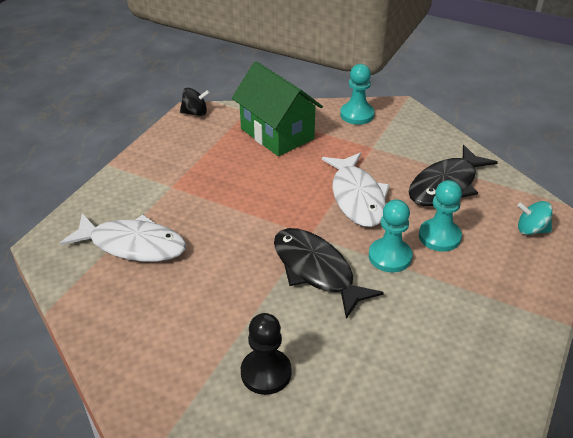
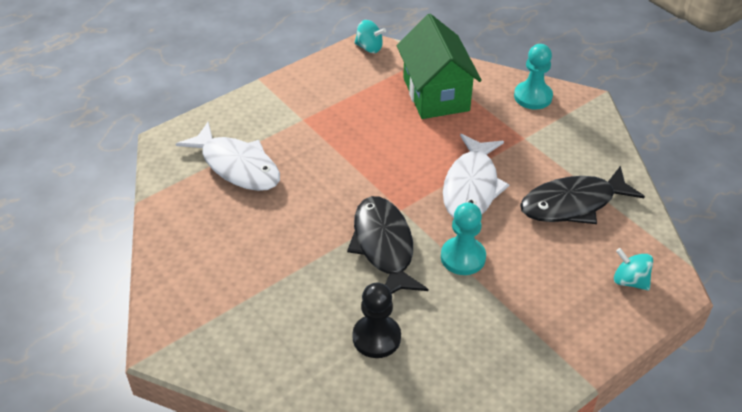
camera: 25 degrees right, 5 degrees up
black spinning top [180,88,210,116] -> turquoise spinning top [354,20,386,53]
black pawn [241,313,291,395] -> black pawn moved to [352,283,401,358]
turquoise pawn [419,180,462,252] -> none

